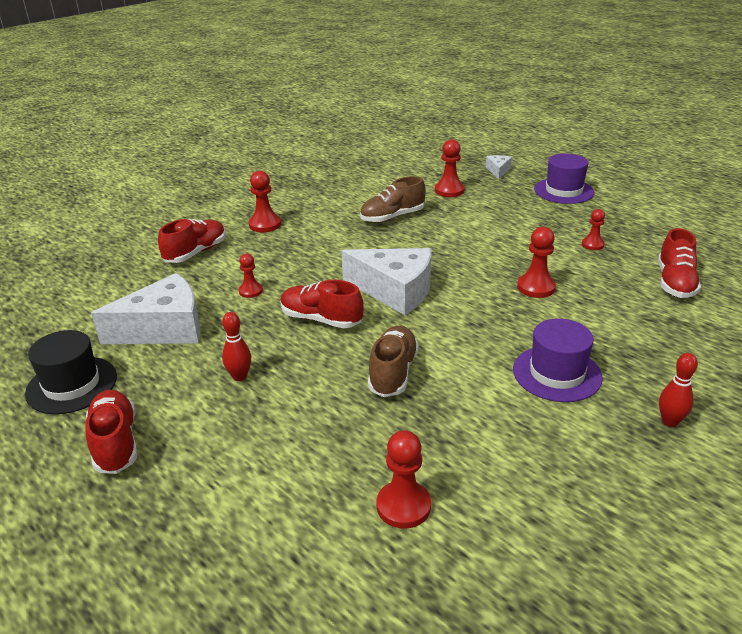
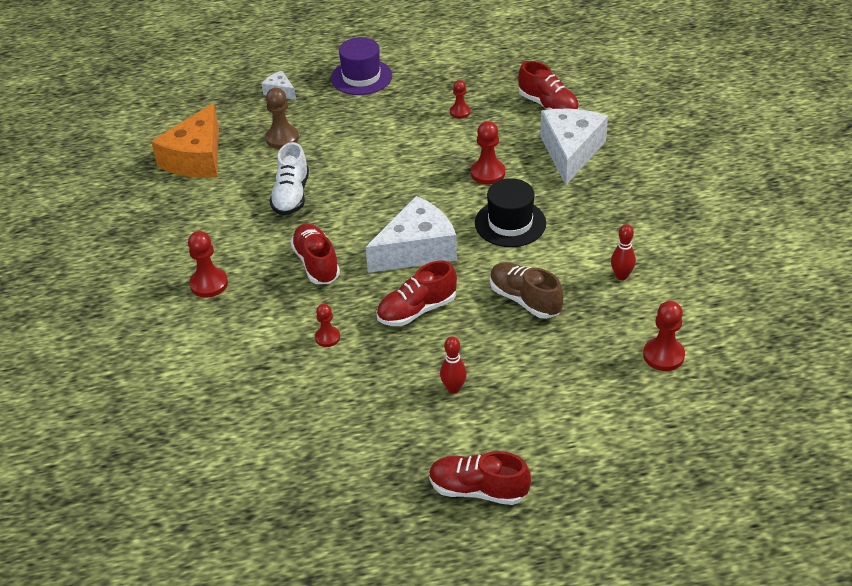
camera: 55 degrees left, 10 degrees up
black hat [25,330,117,414] -> black hat moved to [475,178,546,247]
white cheese [91,273,201,344] -> white cheese moved to [540,109,608,185]
red shoe [158,219,226,263] -> red shoe moved to [290,223,340,284]
brown shoe [360,176,426,223] -> white shoe [270,142,309,216]
red pawn [435,139,465,197] -> brown pawn [265,88,299,149]
purple hat [513,318,603,402] -> none
red bowling pin [659,353,698,427] -> red bowling pin moved to [611,224,636,280]
none -> orange cheese [151,103,219,178]

